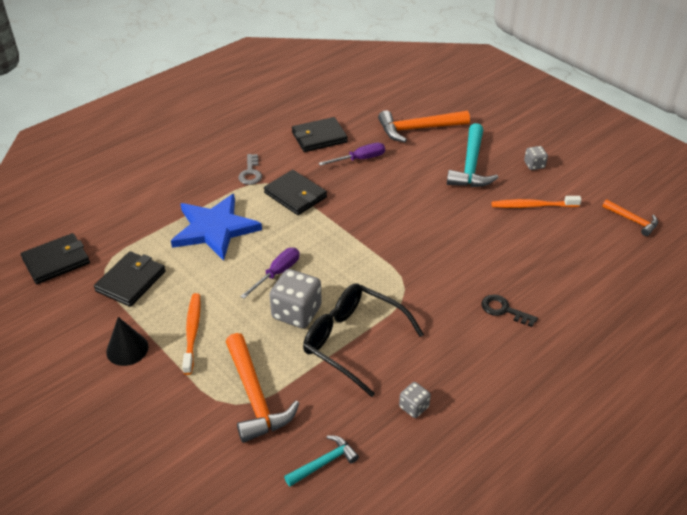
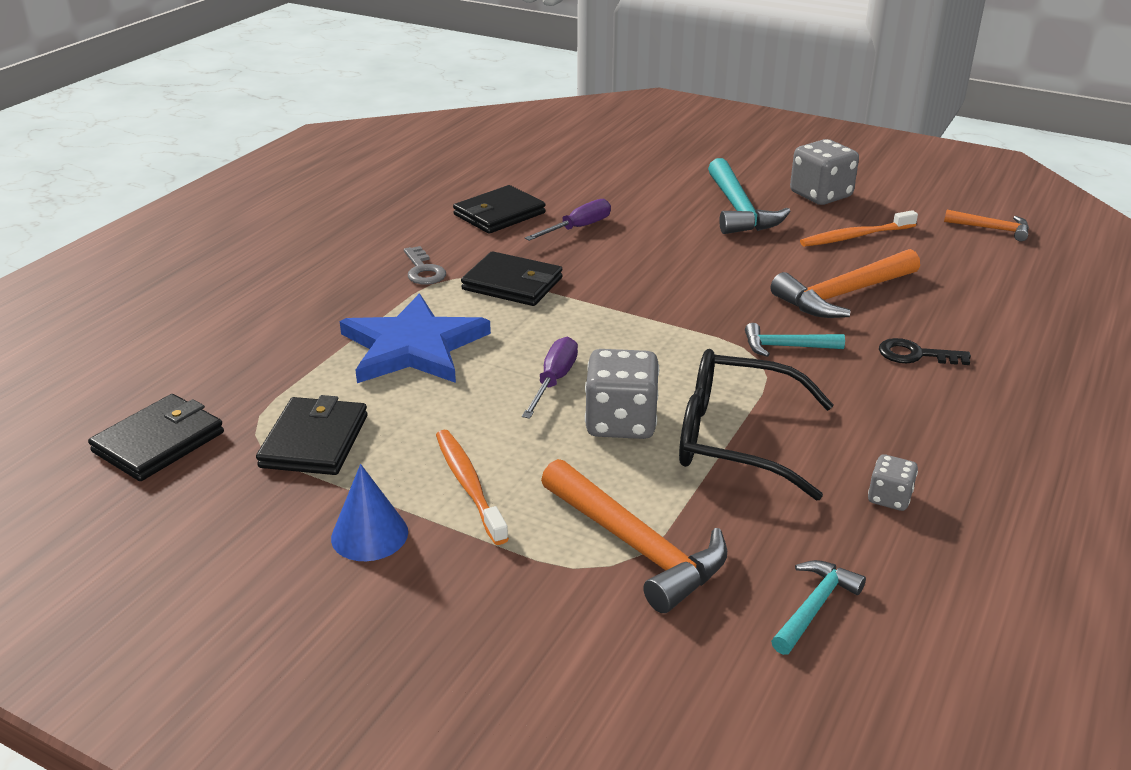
camera: 20 degrees left, 10 degrees down
black cone [106,317,149,366] -> blue cone [331,464,408,561]
orange hammer [378,110,470,142] -> orange hammer moved to [771,249,920,318]
grey dice [524,146,548,170] -> grey dice [790,139,859,205], size x1.90
none -> turquoise hammer [745,323,845,357]

